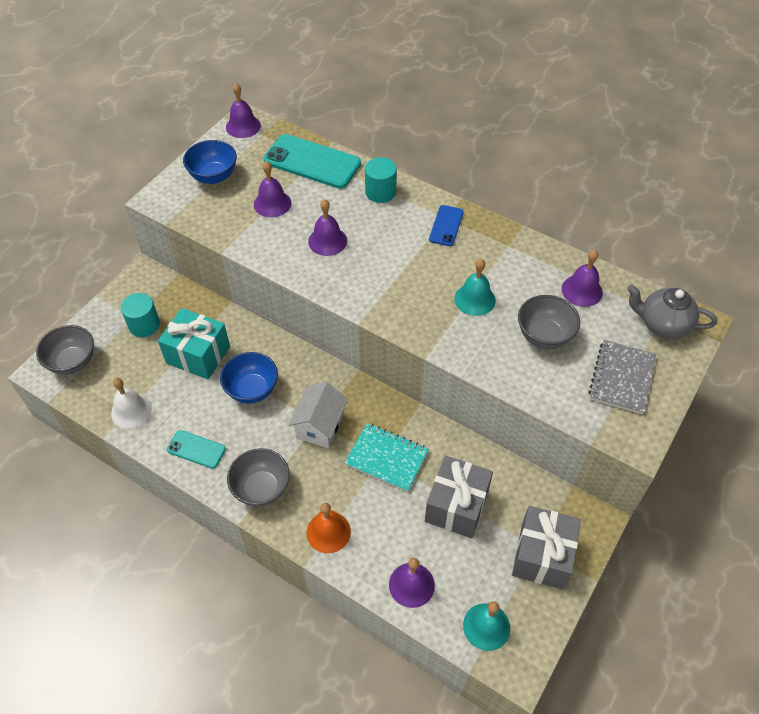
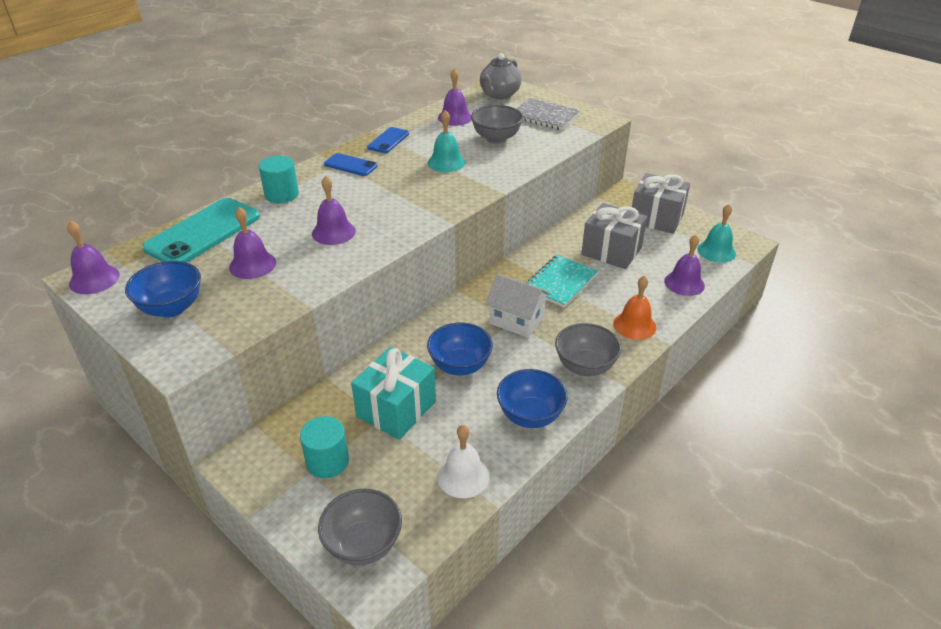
camera: 80 degrees left, 15 degrees down
turquoise phone [167,430,226,469] -> blue bowl [497,369,568,428]
none -> blue phone [367,127,409,153]

